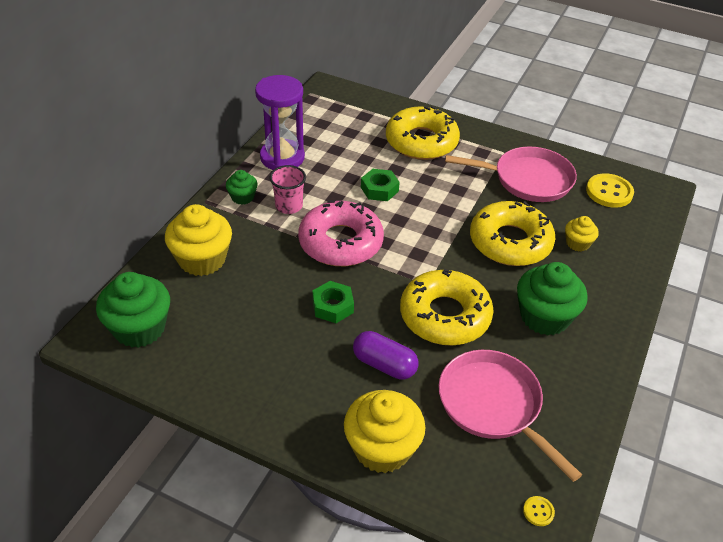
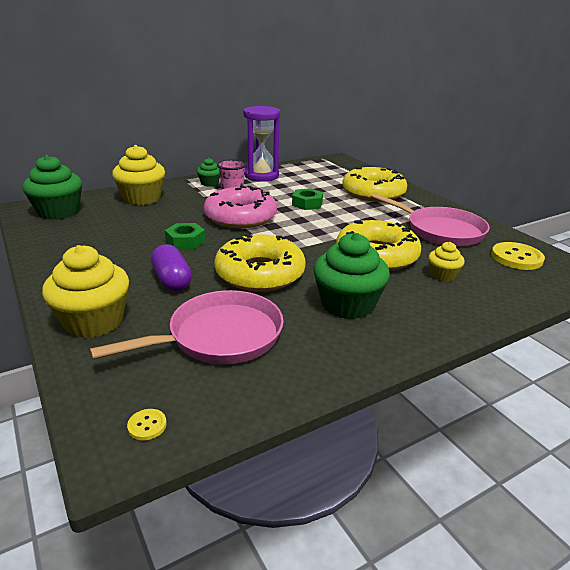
camera: 35 degrees right, 15 degrees down
pink pan [438,350,582,482] -> pink pan turned 60 degrees clockwise [90,290,284,364]

